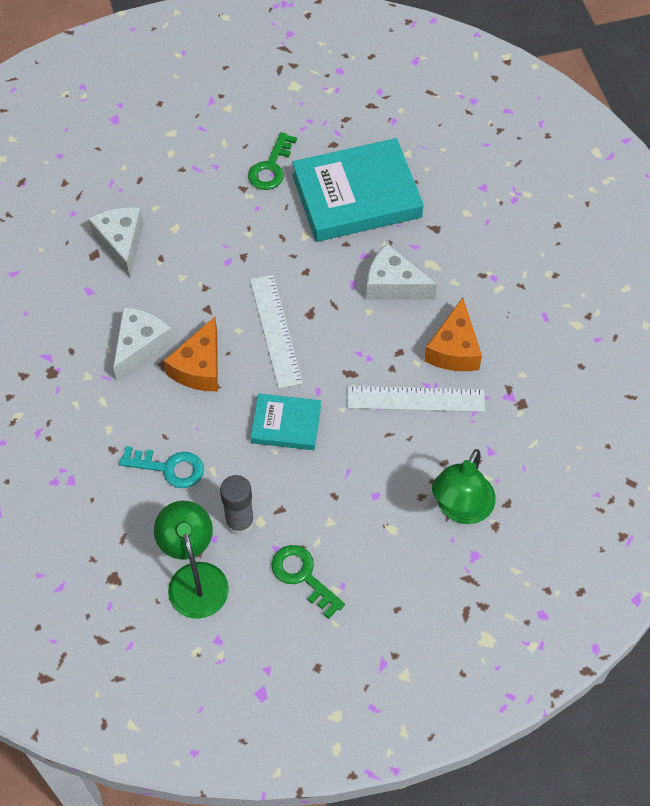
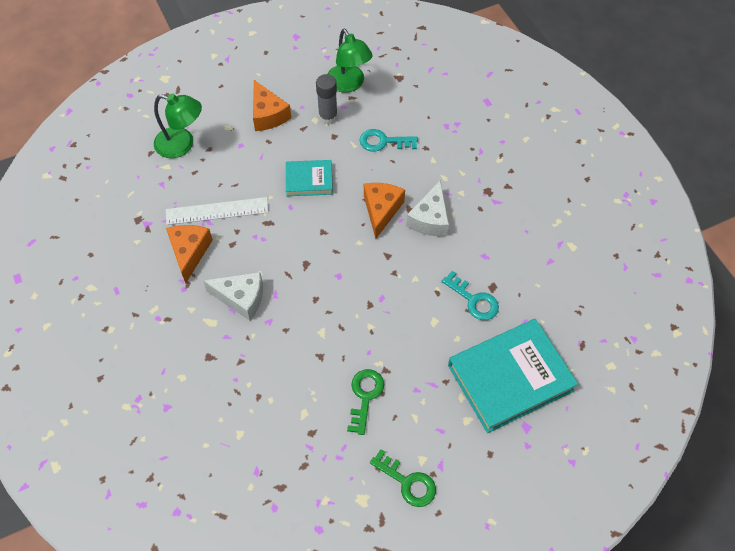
camera: 170 degrees right, 0 degrees up
white cheese [88,207,143,277] -> turquoise key [442,271,499,320]
white ruler [250,275,303,389] -> none
green key [272,545,345,619] -> green key moved to [370,449,436,507]
turquoise book [292,138,424,242] -> turquoise book moved to [448,319,578,433]
green lamp [432,449,496,524] -> green lamp turned 90 degrees clockwise [154,94,202,158]
none -> orange cheese [253,80,291,131]

